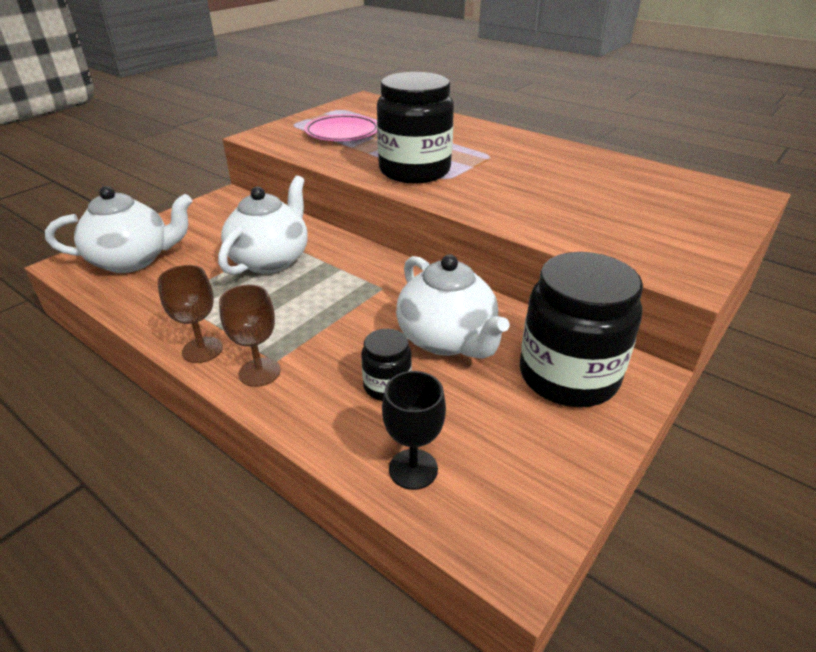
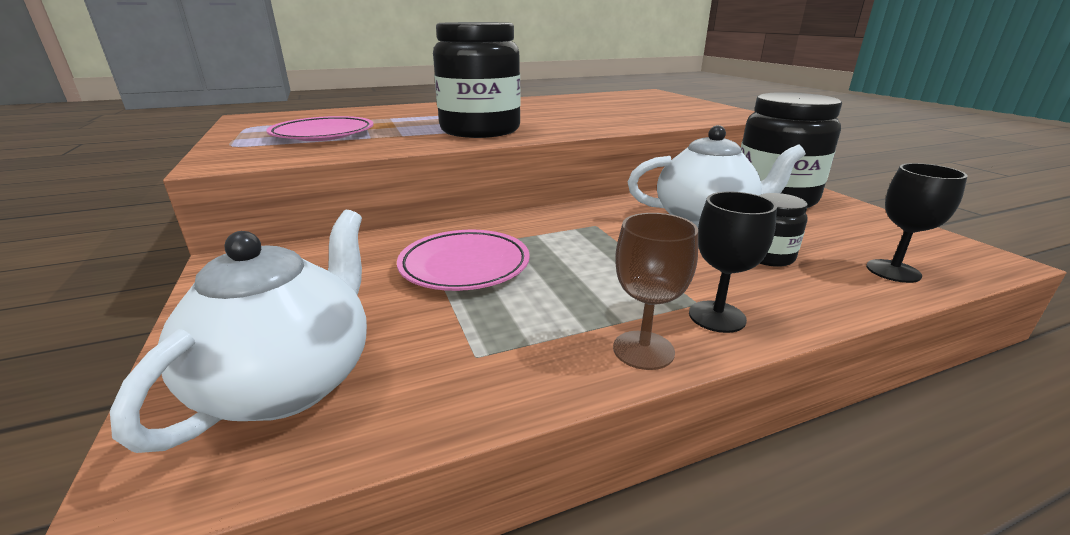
camera: 60 degrees left, 10 degrees down
white teapot [218,176,307,275] -> pink plate [397,230,530,291]
brown goblet [219,284,281,387] -> black goblet [689,191,777,333]

